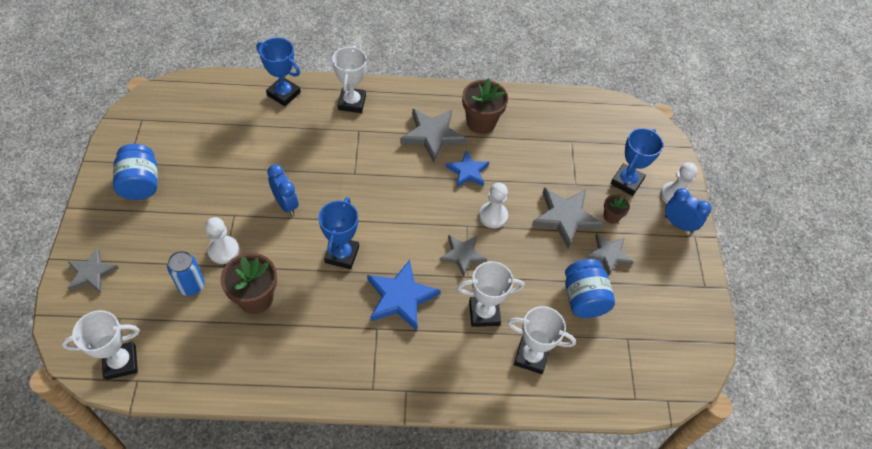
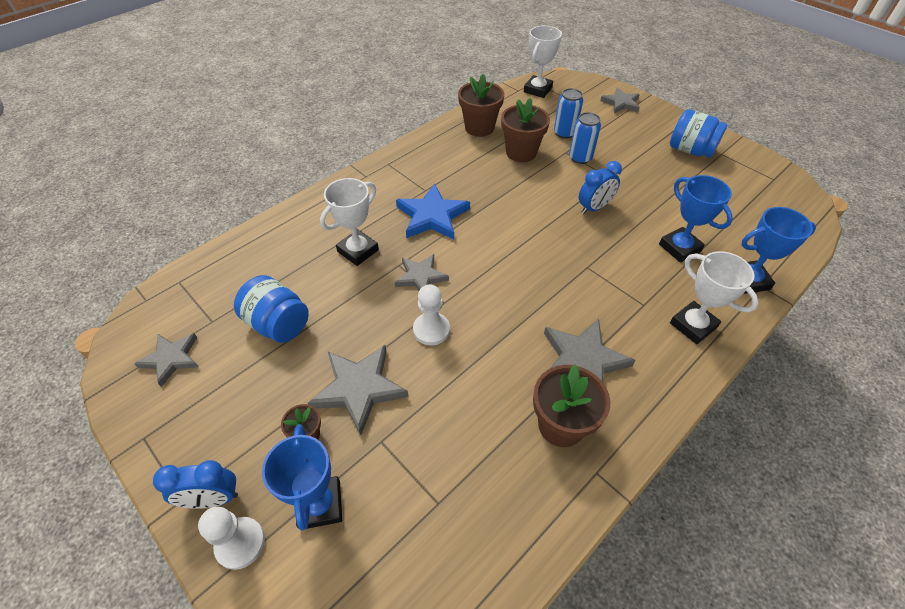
camera: 140 degrees right, 5 degrees down
white pawn [205,217,239,264] -> blue can [569,112,601,164]
blue clock [267,164,299,215] -> blue clock turned 45 degrees counterclockwise [579,161,622,214]
blue trophy [318,197,359,269] -> blue trophy moved to [659,175,733,262]
blue star [446,151,489,188] -> none
white trophy [508,306,576,374] -> none
grey star [586,233,634,276] -> grey star moved to [134,333,199,387]
none -> brown flower pot [458,74,504,137]

